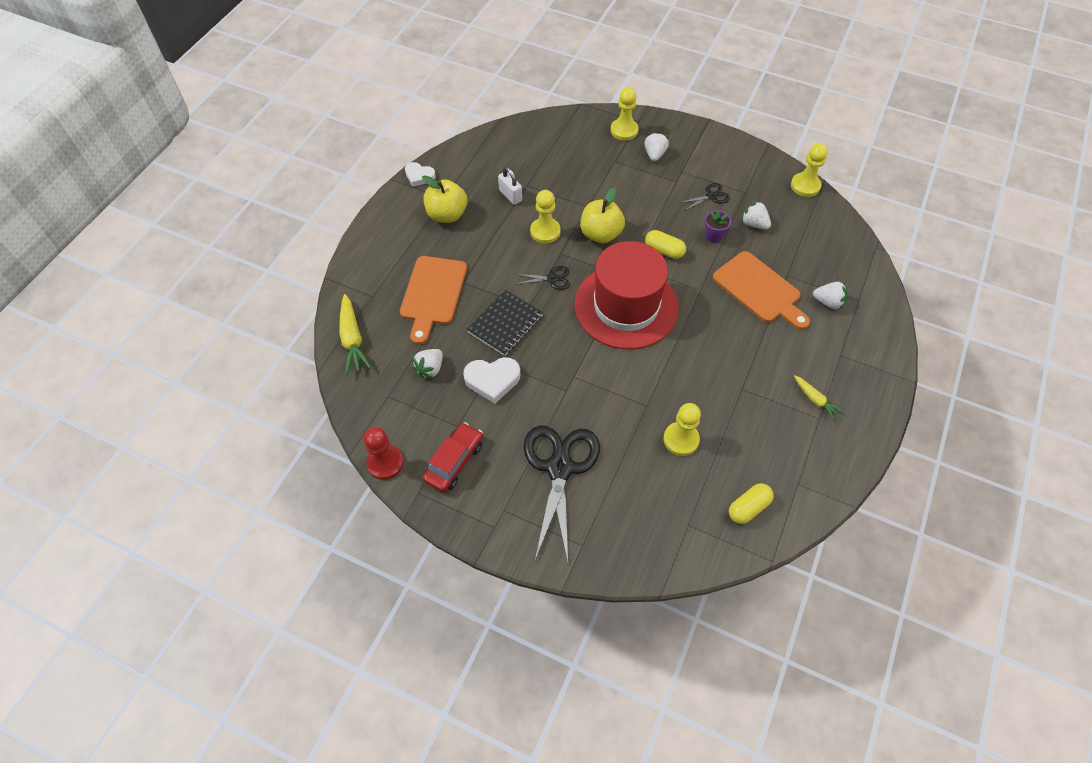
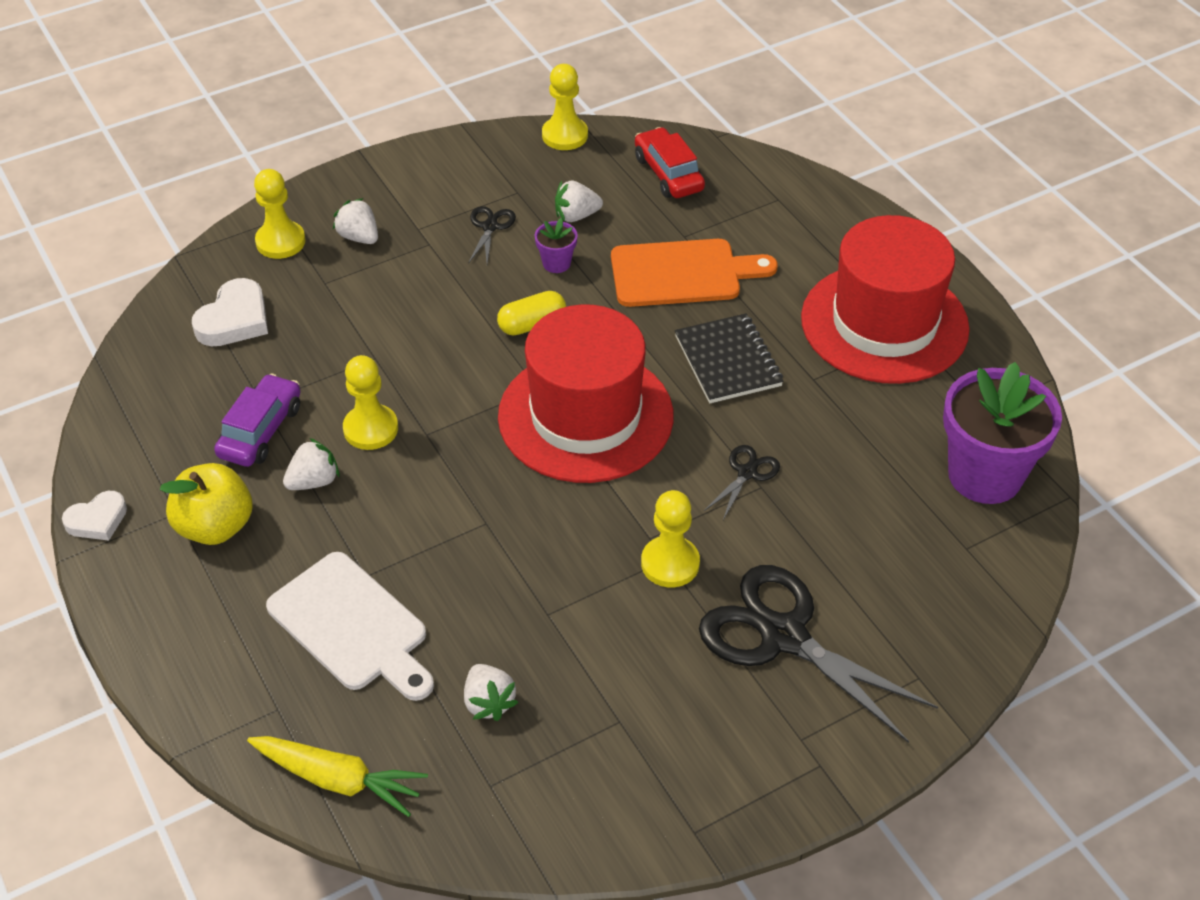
camera: 55 degrees left, 10 degrees down
red pawn [364,427,404,480] -> none
orange cutting board [400,256,467,345] -> white cutting board [266,552,434,701]
red car [422,422,483,493] -> red car moved to [635,127,705,198]
white heart [463,357,521,404] -> white heart moved to [192,278,268,346]
black notebook [467,290,543,356] -> black notebook moved to [675,313,783,403]
white padlock [498,167,522,205] -> purple car [214,374,301,467]
black scissors [515,266,570,290] -> black scissors moved to [704,445,780,520]
yellow apple [580,188,625,243] -> none
yellow pawn [663,403,701,456] -> yellow pawn moved to [641,490,700,587]
yellow capsule [729,483,774,524] -> purple flower pot [943,362,1062,504]
yellow carrot [794,375,844,421] -> red hat [801,215,970,384]
white strawberry [813,282,848,309] -> white strawberry moved to [283,438,340,490]

